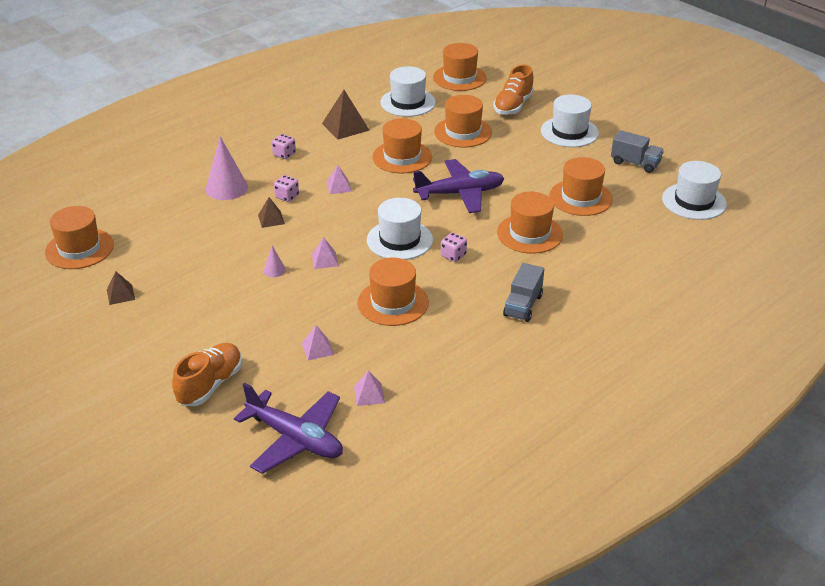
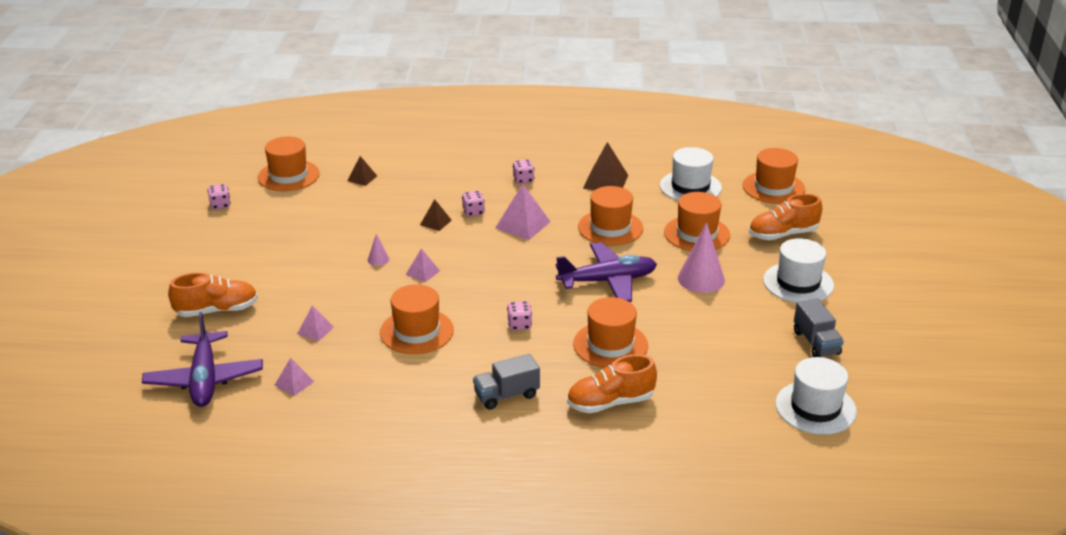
camera: 45 degrees right, 5 degrees down
brown pyramid [107,272,135,305] -> brown pyramid moved to [347,156,377,186]
pink cone [206,136,248,200] -> pink cone moved to [678,222,725,293]
pink pyramid [326,165,352,194] -> pink pyramid [495,184,551,240], size x1.73
white hat [367,198,433,260] -> none
purple plane [413,159,504,213] -> purple plane turned 45 degrees counterclockwise [556,242,657,302]
orange hat [549,157,613,216] -> none
none -> pink dice [207,184,231,210]
none -> orange shoe [567,354,657,413]

